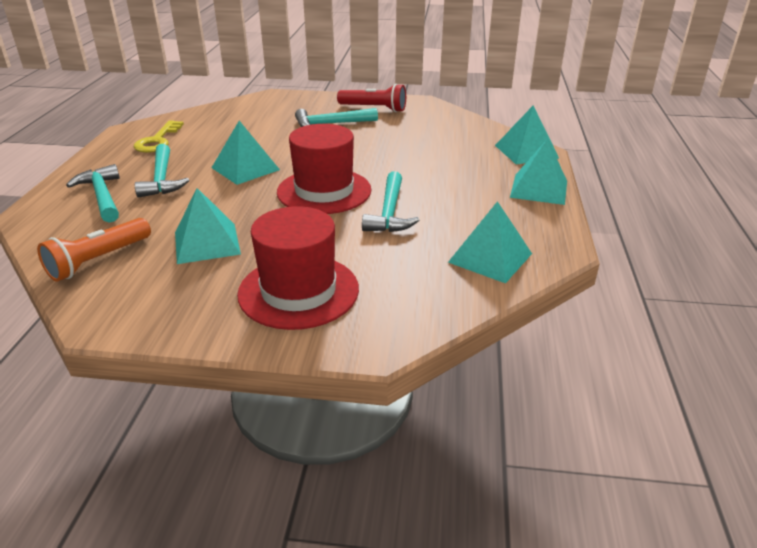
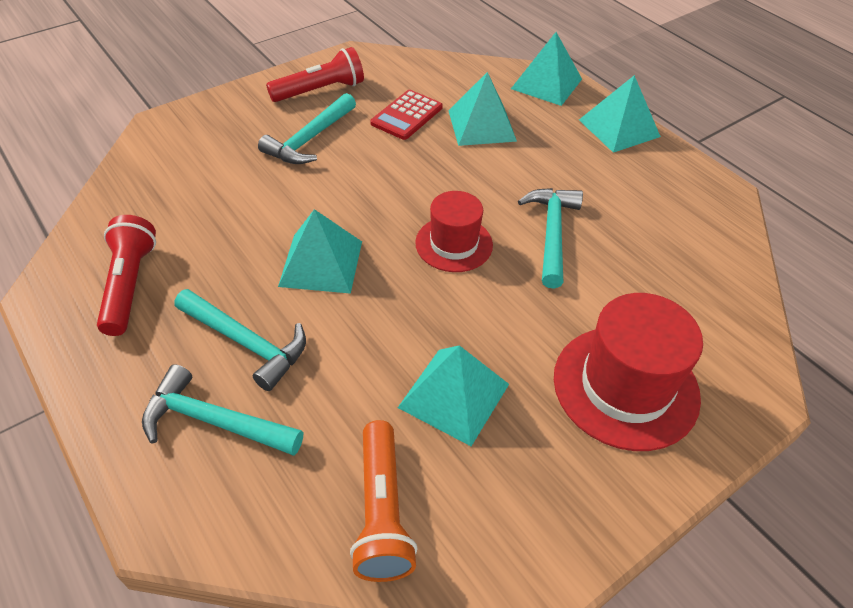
camera: 45 degrees left, 15 degrees up
yellow key [134,120,184,153] -> red flashlight [97,215,156,336]
red hat [277,124,371,214] -> red hat [415,191,493,272], size x0.63
turquoise hammer [362,171,419,232] -> turquoise hammer turned 135 degrees counterclockwise [518,188,583,289]
turquoise pyramid [448,201,532,283] -> turquoise pyramid moved to [448,72,517,146]
none -> red calculator [370,90,443,140]

